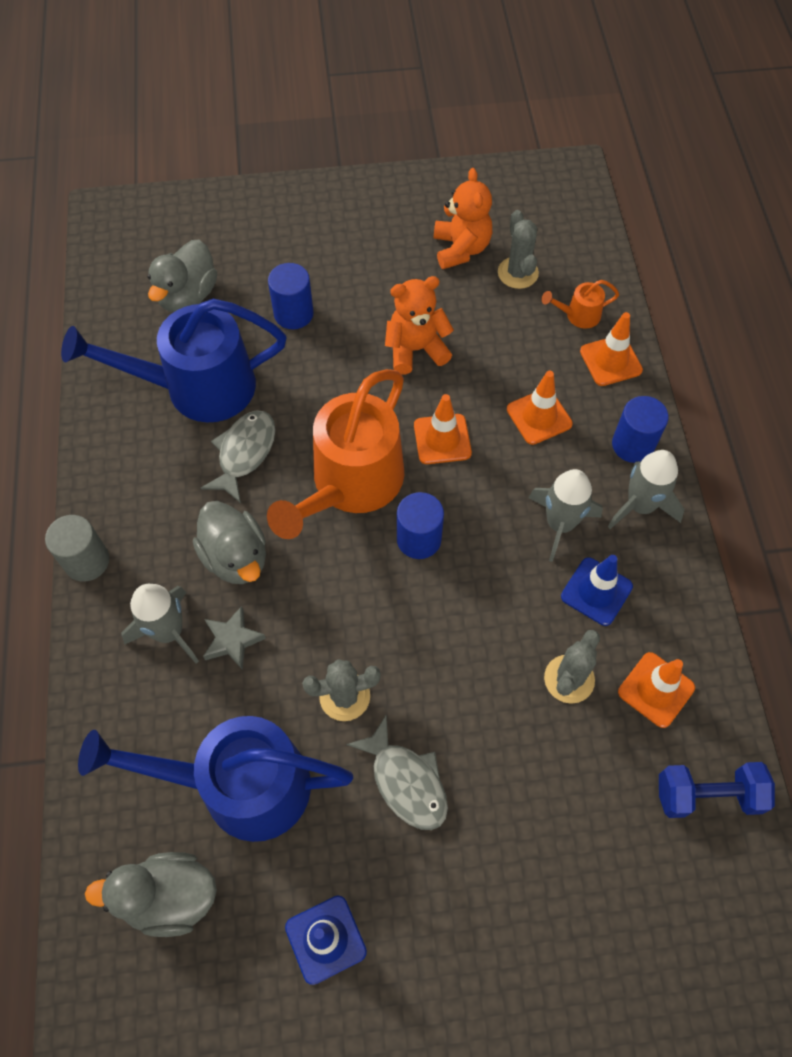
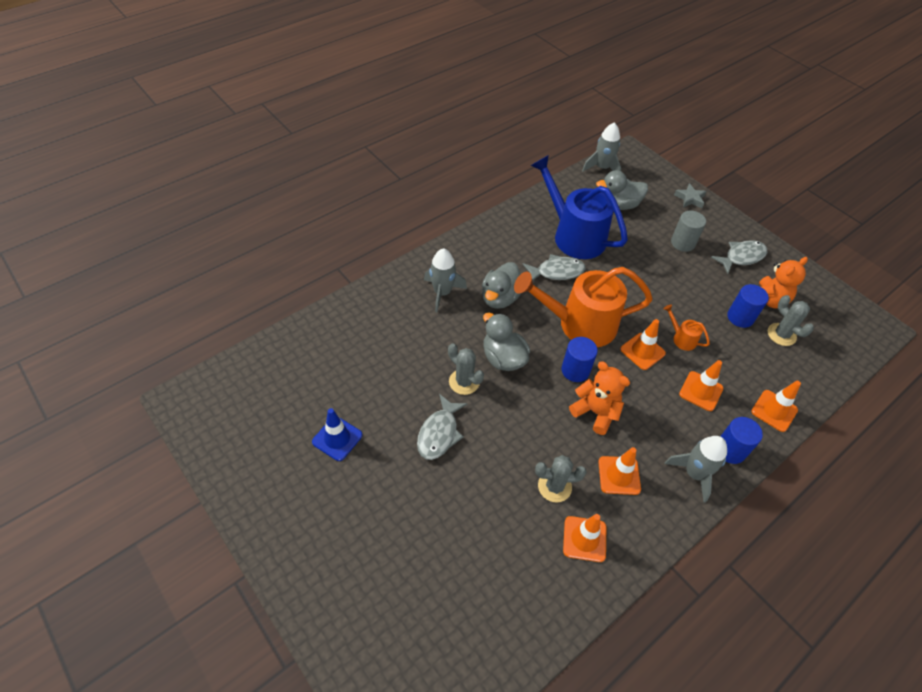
camera: 55 degrees right, 10 degrees down
grey cylinder [45,515,109,582] -> grey cylinder moved to [671,210,706,252]
blue watering can [78,716,353,842] -> none
grey duck [85,852,217,937] -> grey duck moved to [483,313,530,371]
grey star [203,606,266,670] -> grey star moved to [674,183,707,208]
blue cylinder [268,263,314,329] -> blue cylinder moved to [727,284,769,328]
orange teddy bear [385,276,454,375] -> orange teddy bear moved to [569,362,630,435]
grey cactus [498,210,539,289] -> grey cactus turned 75 degrees counterclockwise [767,295,814,346]
grey rocket [529,469,603,562] -> grey rocket moved to [582,122,621,171]
orange watering can [541,280,619,329] -> orange watering can moved to [663,305,710,351]
blue traffic cone [561,555,633,626] -> orange traffic cone [598,447,641,495]
blue dumbbell [659,762,775,818] -> none
none -> grey fish [711,240,767,274]

